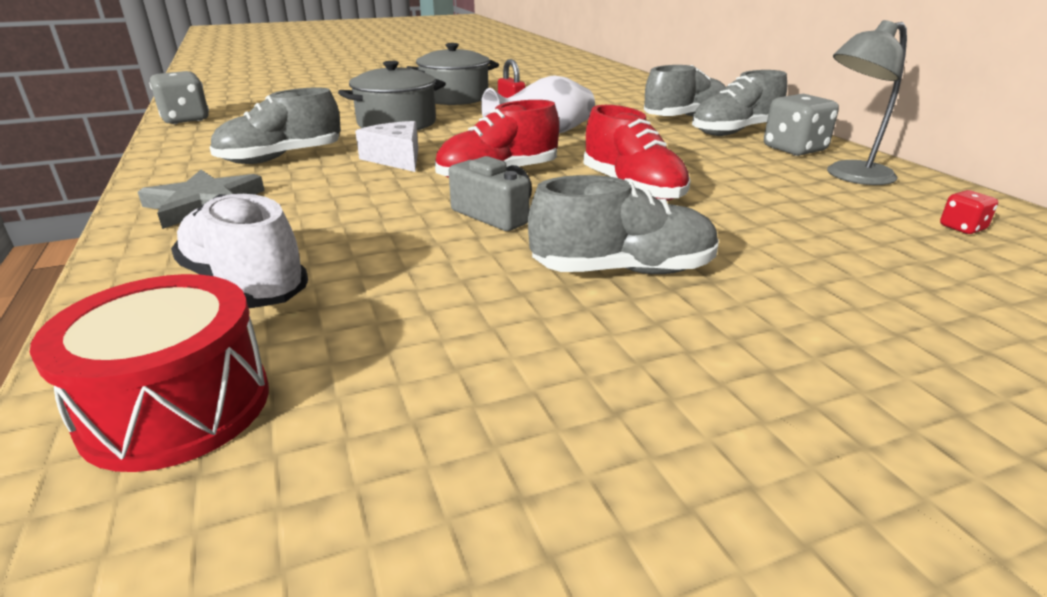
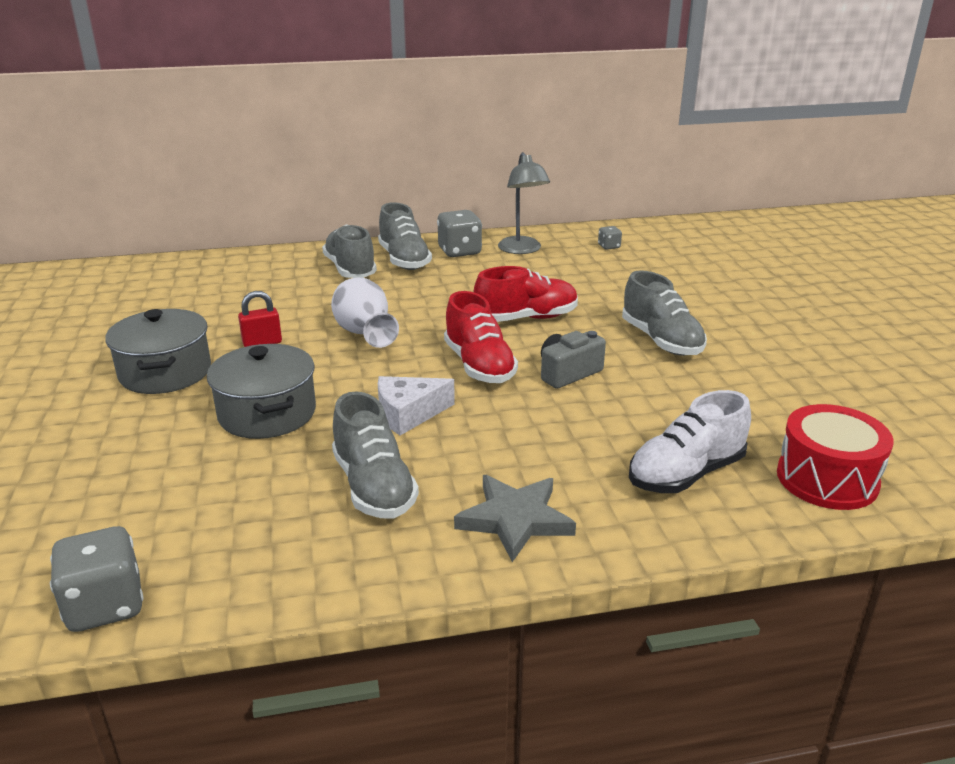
camera: 80 degrees left, 0 degrees up
grey shoe [528,175,719,274] -> grey shoe turned 150 degrees clockwise [622,270,707,356]
red dice [940,190,998,234] -> grey dice [598,226,622,250]

